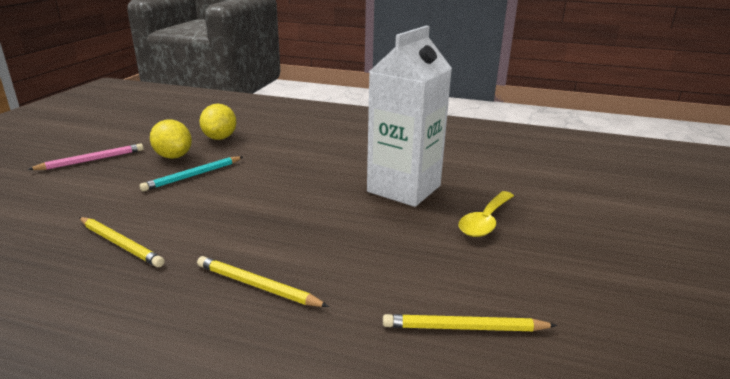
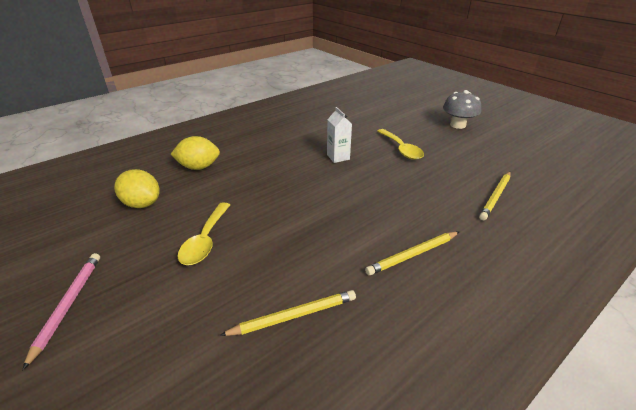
camera: 55 degrees left, 10 degrees up
turquoise pencil [140,156,243,192] -> yellow spoon [178,202,230,265]
yellow lemon [150,119,192,159] -> yellow lemon moved to [170,136,220,170]
white carton [367,26,452,207] -> white carton [327,107,352,163], size x0.43
none -> grey mushroom [443,90,481,129]

